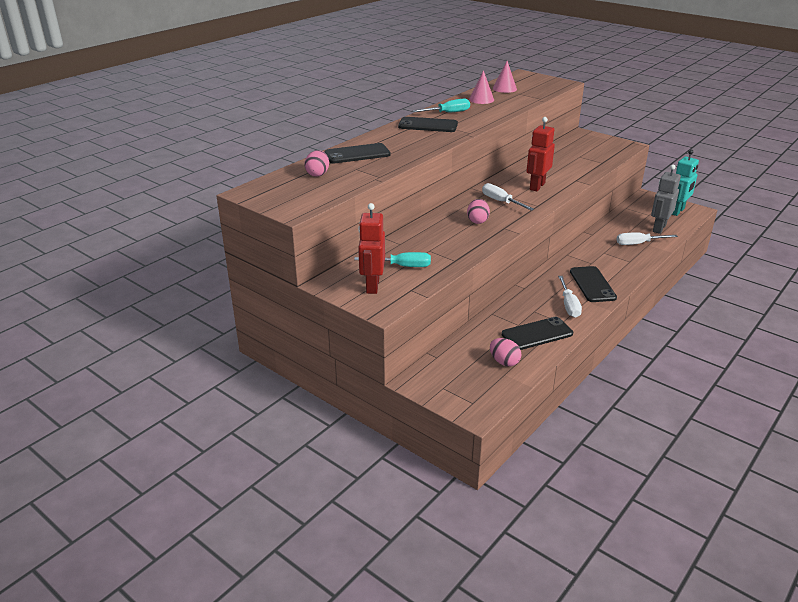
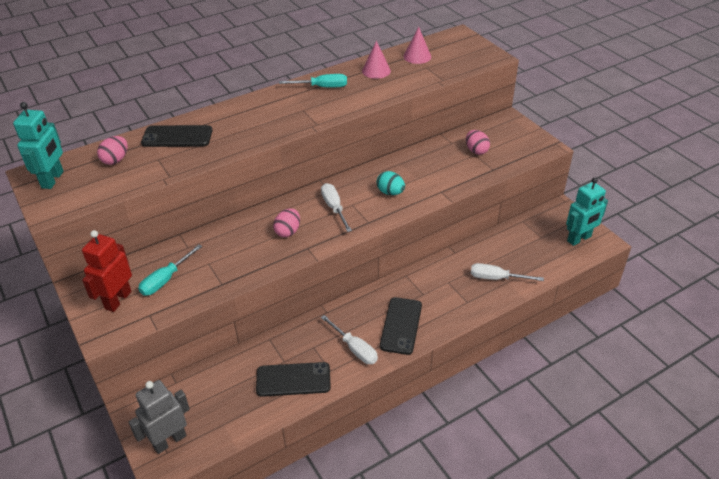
camera: 20 degrees right, 10 degrees up
turquoise screwdriver [354,252,431,267] -> turquoise screwdriver turned 105 degrees clockwise [138,244,202,296]
black phone [398,117,458,132] -> none
pink egg [490,338,521,367] -> pink egg moved to [466,130,490,155]
red robot [527,117,555,191] -> turquoise egg [377,171,405,195]
white screwdriver [558,276,582,318] -> white screwdriver turned 60 degrees counterclockwise [321,315,378,364]
grey robot [651,165,681,234] -> grey robot moved to [129,380,190,454]
none -> turquoise robot [13,102,64,189]

